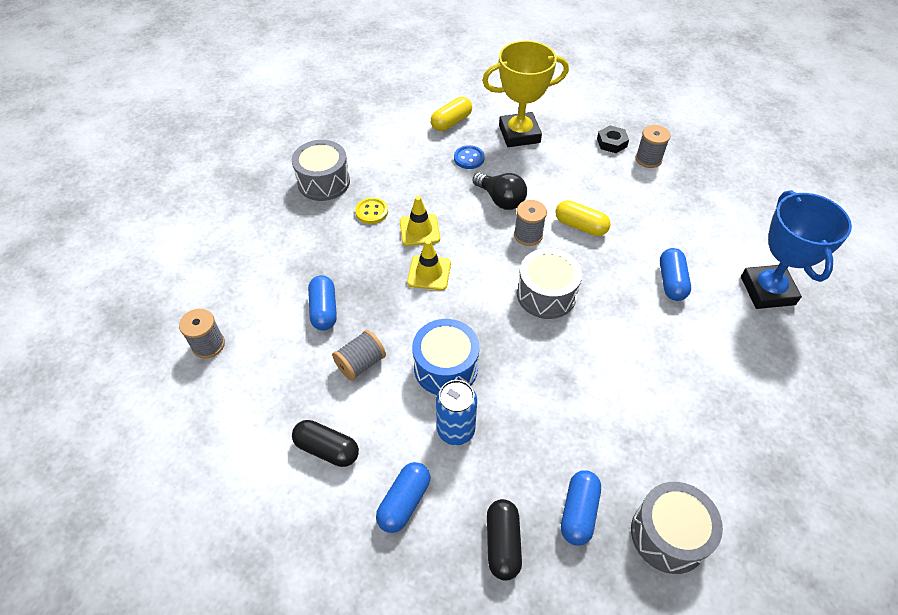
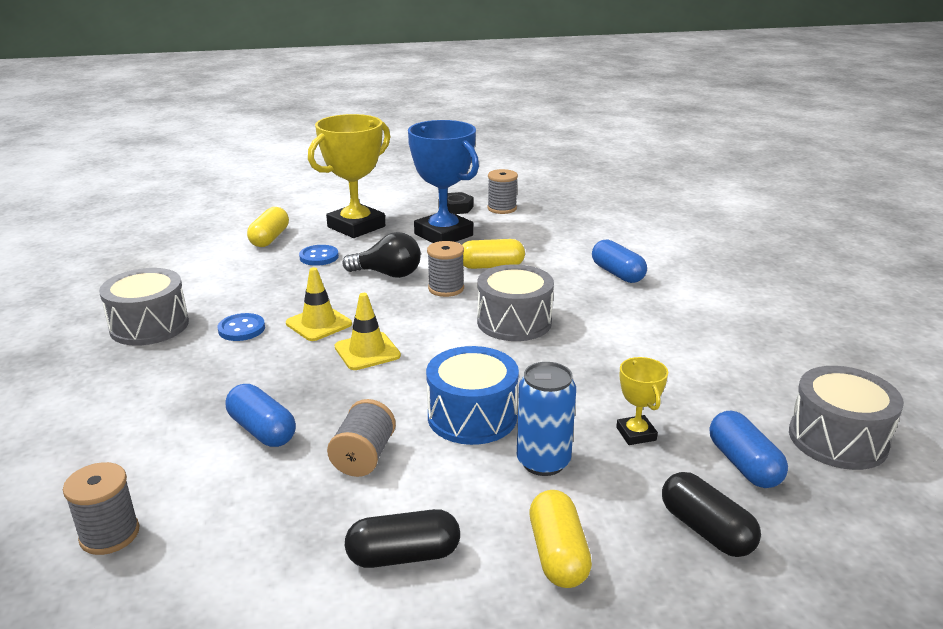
camera: 35 degrees left, 25 degrees down
yellow button [355,197,388,224] -> blue button [218,313,265,341]
blue capsule [376,462,430,533] -> yellow capsule [529,490,592,588]
blue trophy [741,190,852,309] -> blue trophy moved to [408,120,479,243]
none -> yellow trophy [616,357,668,445]

